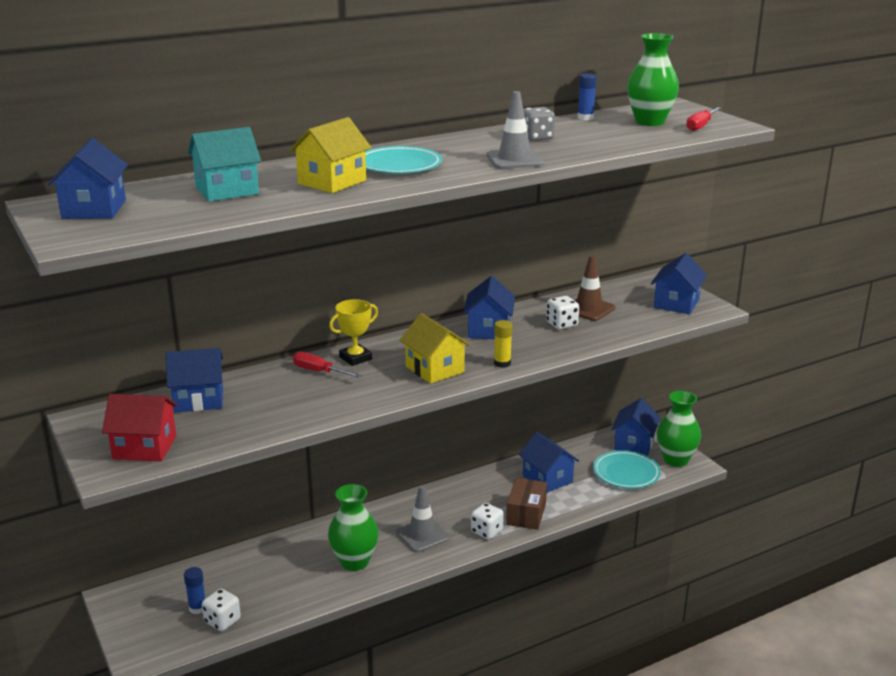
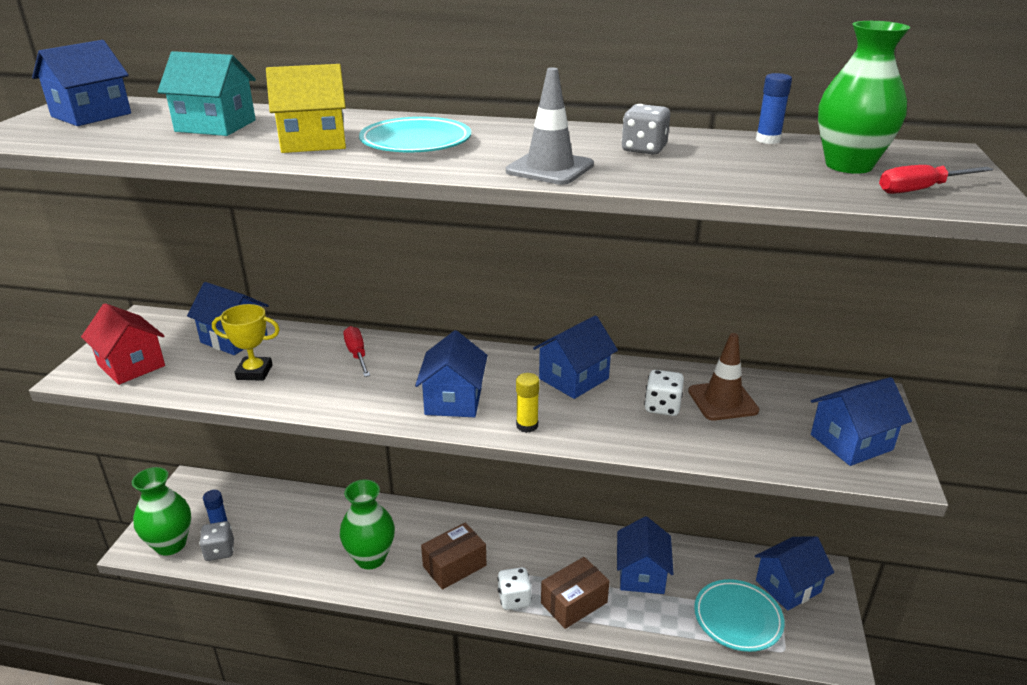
camera: 40 degrees right, 5 degrees up
white dice [202,589,241,631] -> grey dice [199,521,234,561]
yellow trophy [329,299,378,366] -> yellow trophy moved to [212,304,280,381]
grey traffic cone [396,485,449,552] -> brown box [421,523,486,590]
yellow house [400,313,470,384] -> blue house [415,330,487,417]
green vase [657,391,701,467] -> green vase moved to [132,467,191,556]

